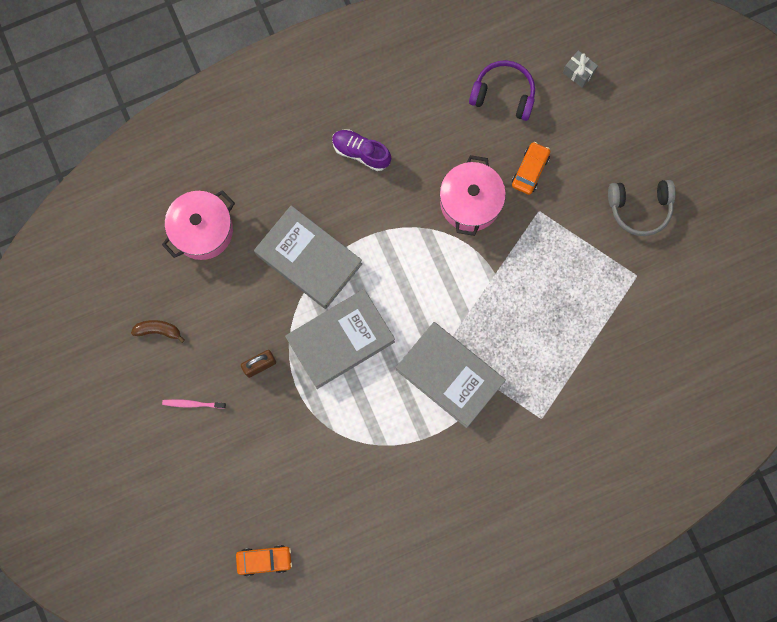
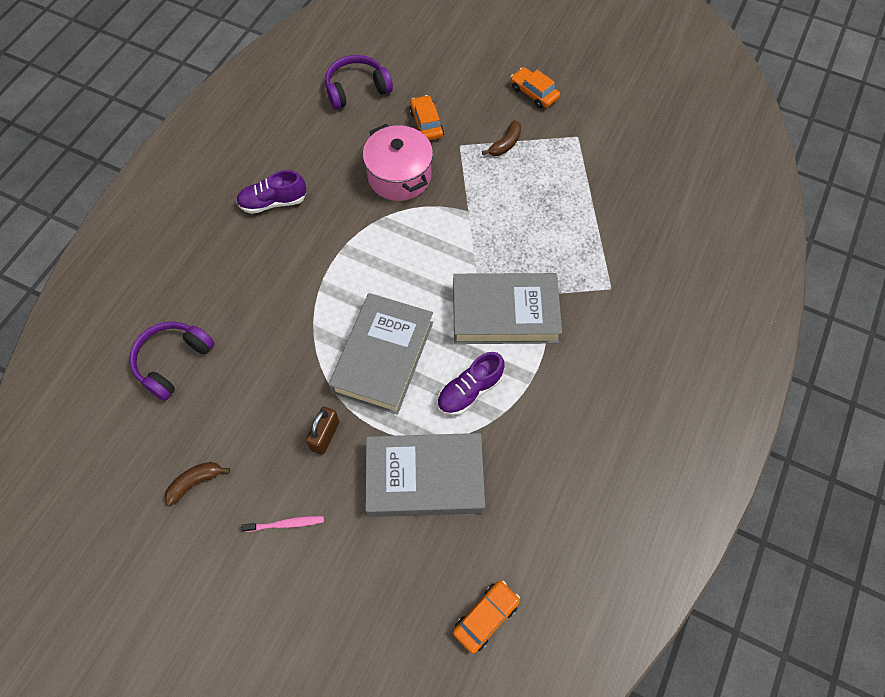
camera: 40 degrees left, 15 degrees down
pink pot [162,190,235,260] -> purple headphones [129,321,214,401]
pink toothbrush [162,399,226,409] -> pink toothbrush turned 150 degrees counterclockwise [241,516,324,532]
grey book [254,205,362,309] -> grey book moved to [365,433,485,517]
grey gift [563,51,598,88] -> none
grey headphones [608,180,676,236] -> orange car [510,67,560,109]
none -> purple shoe [437,352,505,416]
none -> brown banana [482,120,521,156]

